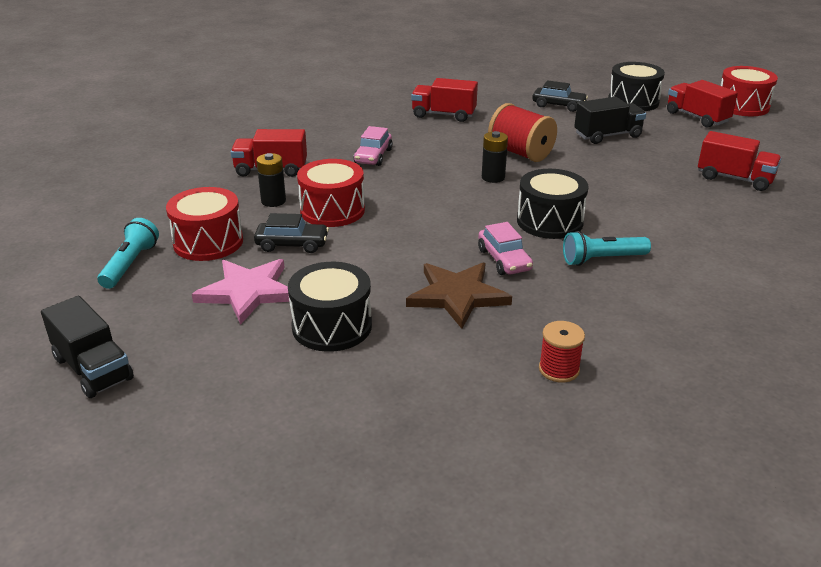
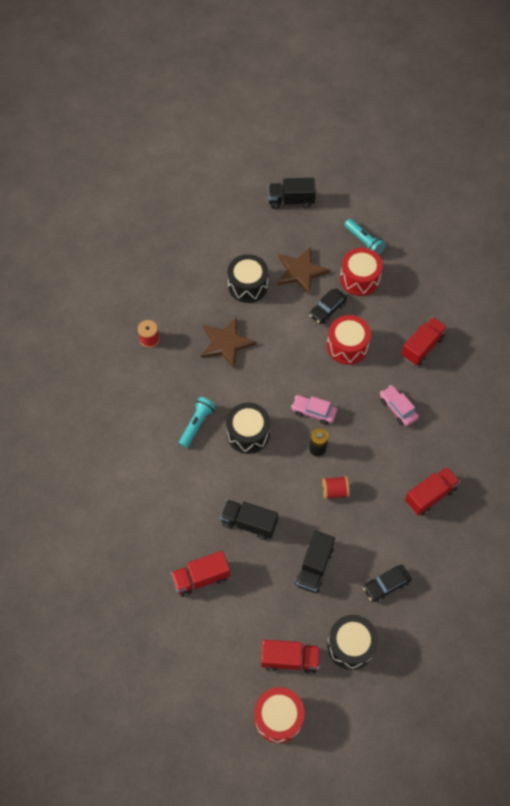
camera: 130 degrees right, 30 degrees up
pink star [192,259,289,325] -> brown star [277,247,330,294]
black battery [256,153,286,207] -> none
pink car [478,222,533,275] -> pink car moved to [291,395,337,425]
red spool [488,103,557,162] -> red spool [322,476,350,499], size x0.60
none -> black truck [220,500,278,540]

